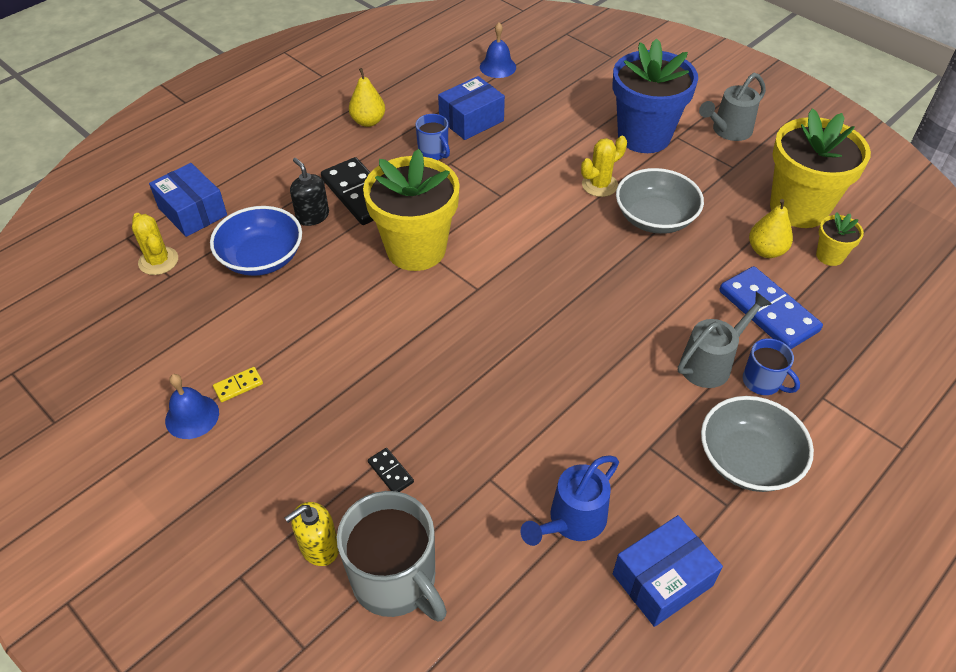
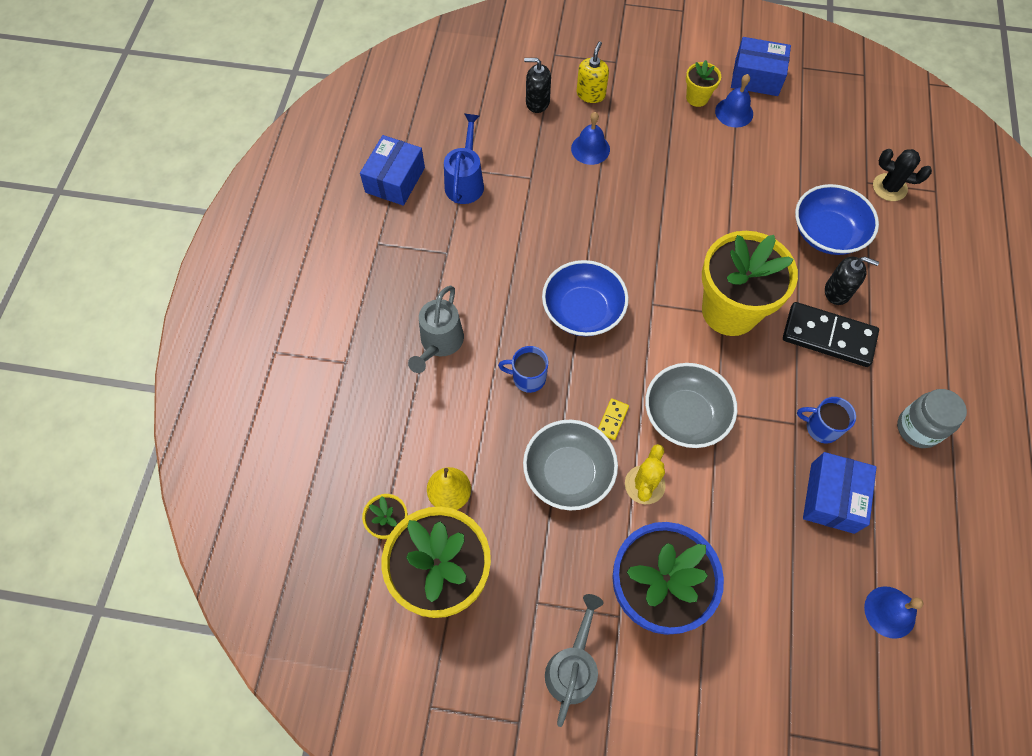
camera: 145 degrees right, 15 degrees up
yellow cactus [132,213,178,275] -> black cactus [873,149,932,201]
blue box [149,163,227,237] -> blue box moved to [731,37,791,96]
yellow domino [213,367,263,402] -> yellow domino moved to [598,398,629,440]
grey mug [337,491,447,621] -> black soap dispenser [524,58,551,113]
yellow pear [349,68,385,127] -> grey jar [897,389,967,448]
black domino [368,448,414,492] -> blue bell [571,112,610,165]
grey bowl [701,396,814,492] -> grey bowl moved to [645,363,737,448]
blue domino [719,266,823,349] -> none
blue mug [743,338,800,395] -> blue mug moved to [498,346,548,393]
none -> blue bowl [542,260,629,336]
none -> yellow flower pot [686,60,721,107]

